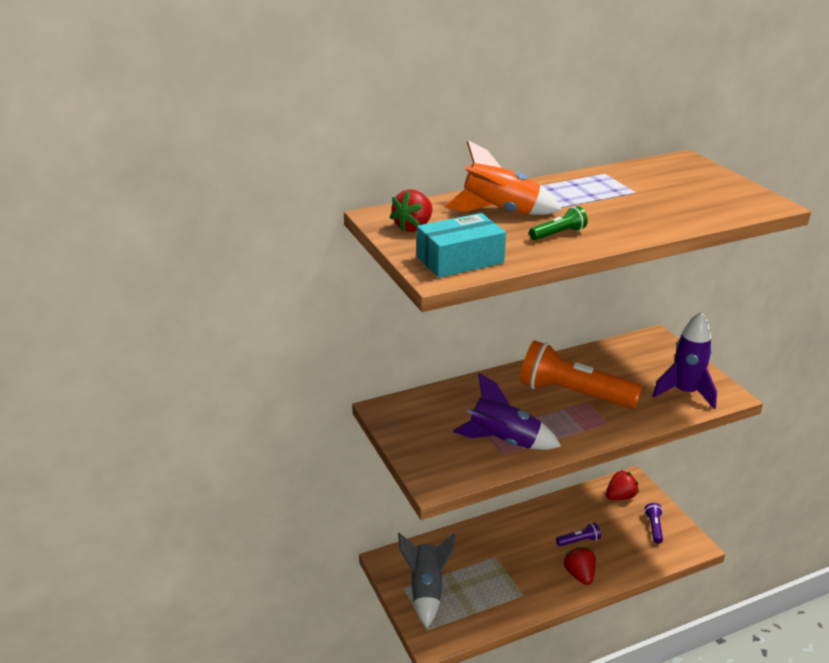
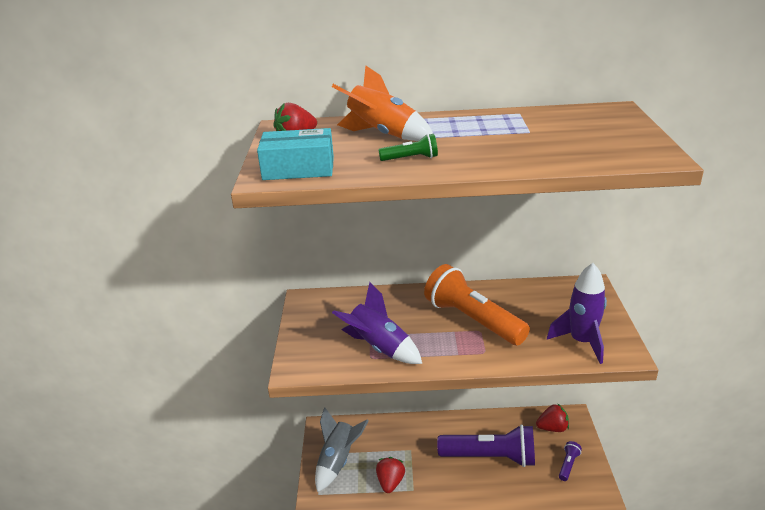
camera: 25 degrees right, 0 degrees up
purple flashlight [556,522,601,546] -> purple flashlight [437,424,535,467], size x2.37
red strawberry [563,546,596,585] -> red strawberry moved to [376,457,405,493]

